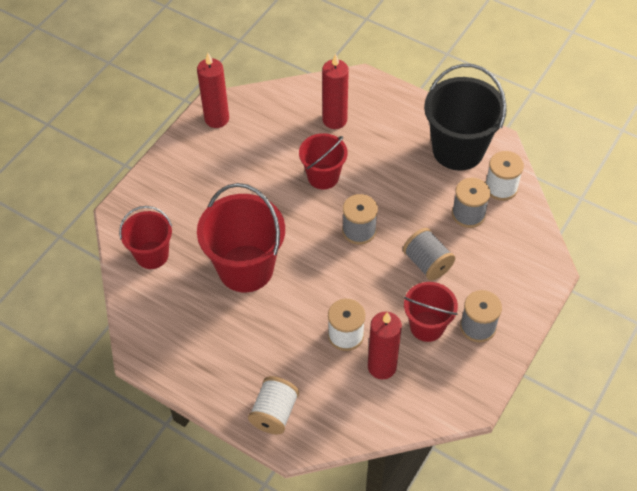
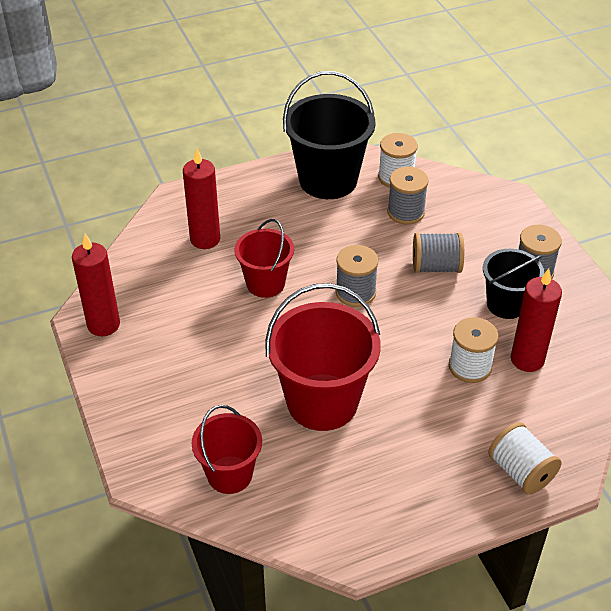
camera: 55 degrees left, 10 degrees down
red bucket [404,282,458,342] -> black bucket [483,249,544,319]

